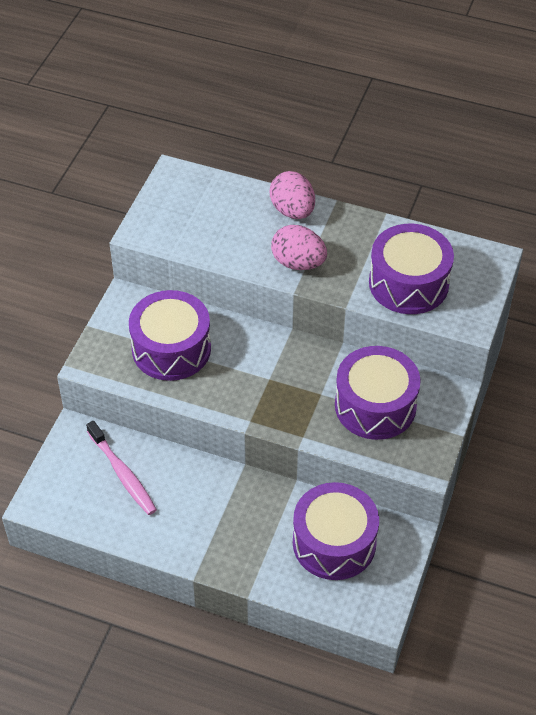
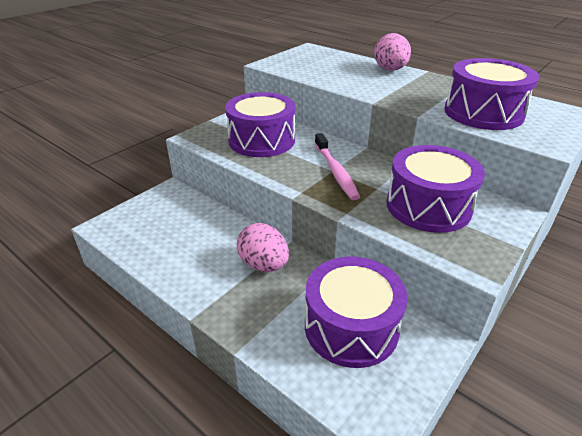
camera: 20 degrees right, 15 degrees down
pink toothbrush [86,421,157,515] -> pink toothbrush moved to [315,133,360,200]
pink egg [271,225,327,270] -> pink egg moved to [237,223,289,272]

